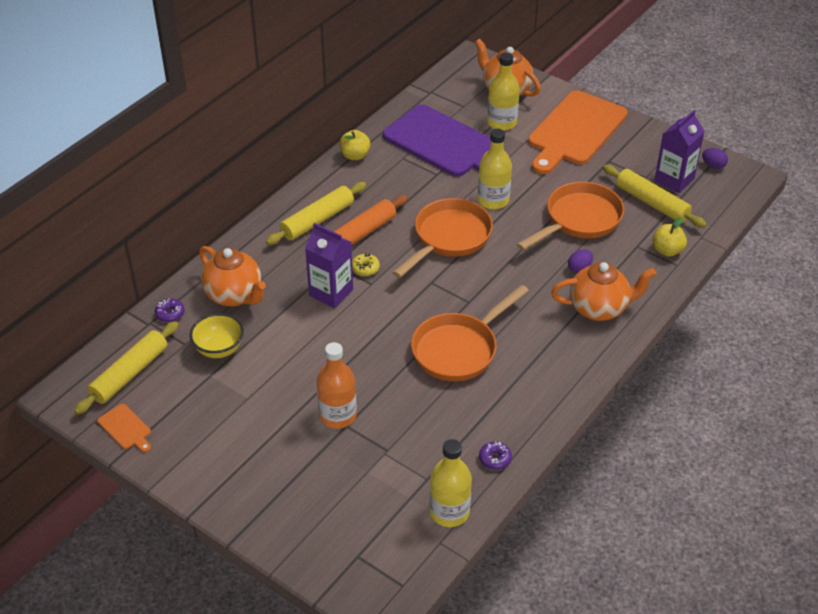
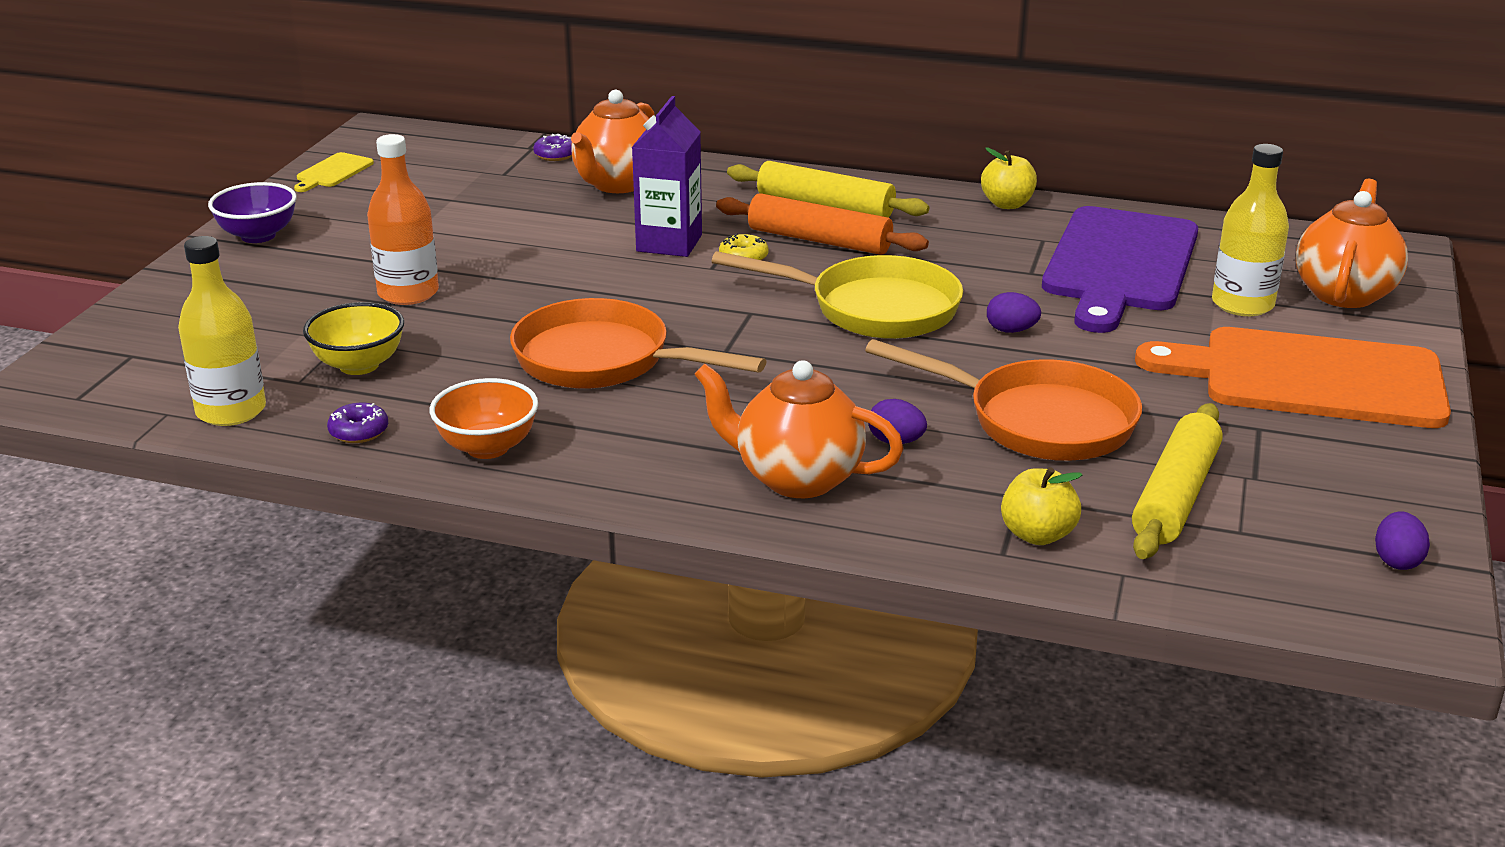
camera: 70 degrees right, 15 degrees down
yellow rolling pin [74,321,179,415] -> none
orange cutting board [97,404,151,453] -> yellow cutting board [294,152,374,192]
yellow bowl [190,313,244,358] -> yellow bowl moved to [303,302,404,375]
orange pan [393,198,493,278] -> yellow pan [712,251,963,339]
yellow bottle [478,129,512,209] -> purple egg [987,292,1041,333]
orange teapot [551,262,656,321] -> orange teapot turned 135 degrees clockwise [694,360,904,498]
purple carton [654,110,705,193] -> none
none -> purple bowl [208,182,297,243]
none -> orange bowl [430,378,538,459]

